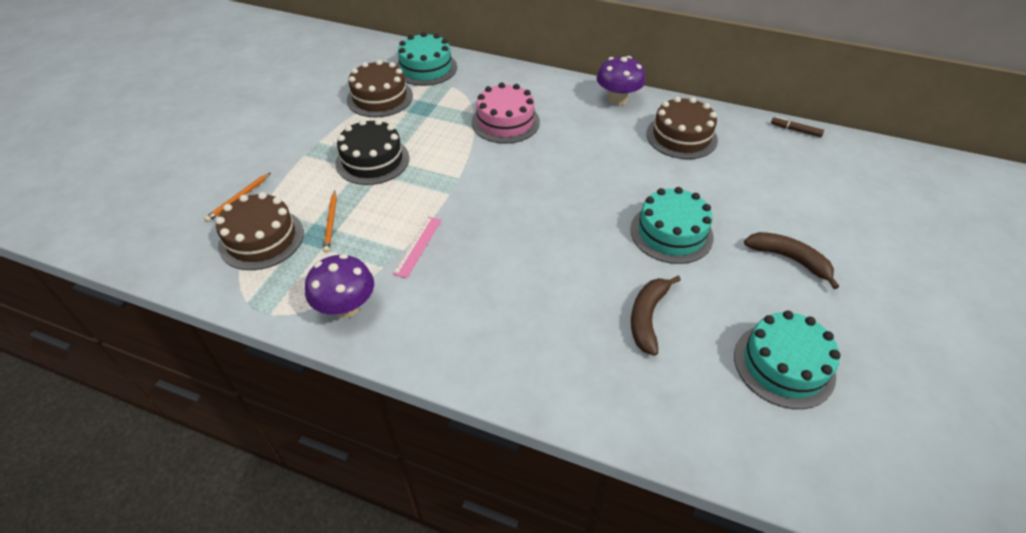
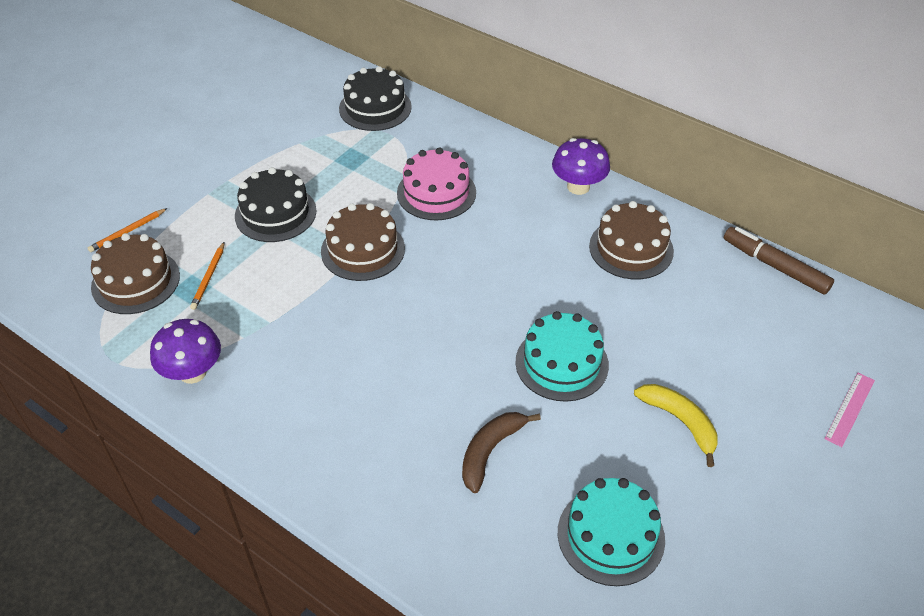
camera: 15 degrees right, 0 degrees up
brown cake [347,60,413,117] -> brown cake moved to [321,203,405,281]
pink ruler [393,216,442,278] -> pink ruler moved to [824,373,875,447]
turquoise cake [396,32,457,86] -> black cake [339,66,412,131]
brown banana [744,232,839,289] -> yellow banana [634,384,718,467]
brown marker [771,117,824,137] -> brown marker [724,227,834,295], size x1.89

